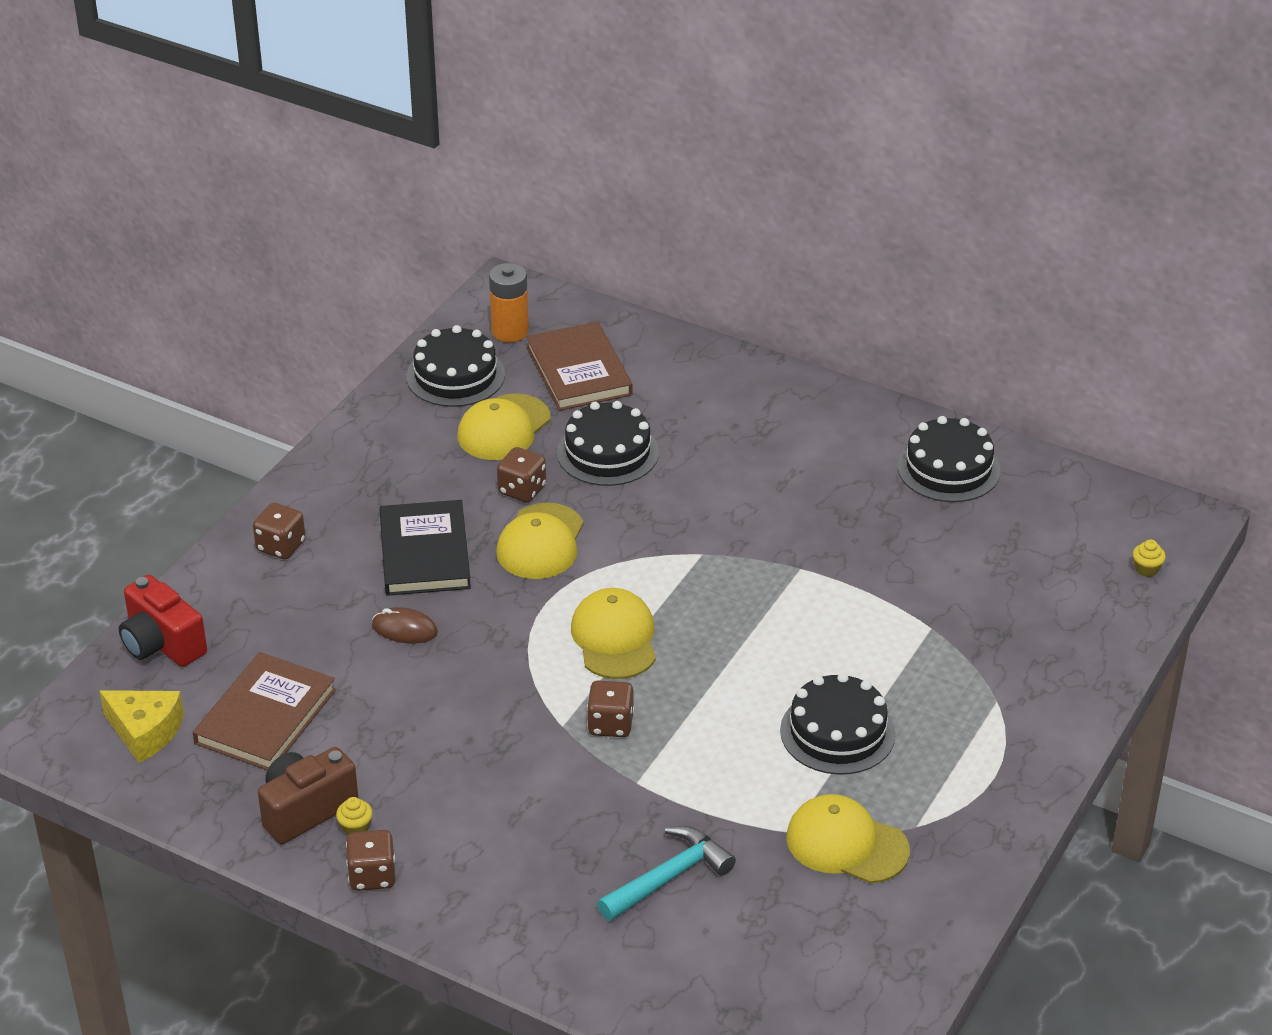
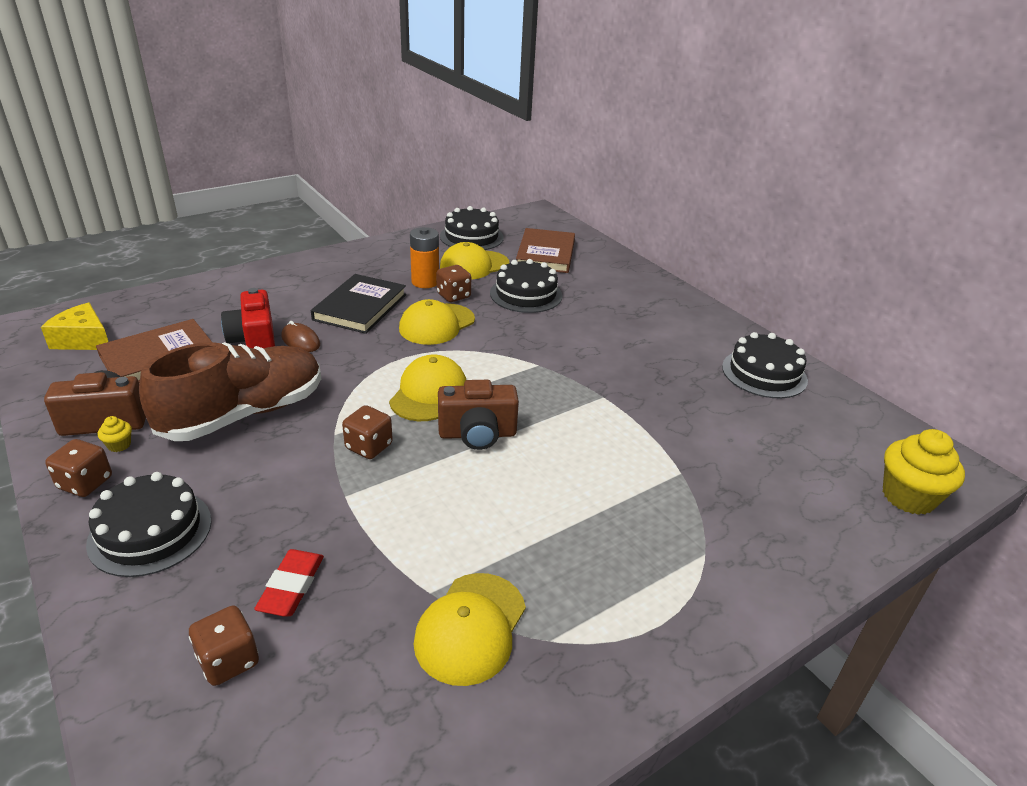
camera: 25 degrees right, 5 degrees down
yellow cheese [99,690,184,763] -> yellow cheese turned 150 degrees clockwise [41,302,108,350]
red camera [119,575,207,667] -> red camera moved to [221,288,275,349]
brown dice [253,503,306,559] -> brown dice moved to [189,606,259,686]
orange battery [489,263,529,342] -> orange battery moved to [410,227,439,288]
turquoise hammer [597,826,736,921] -> red eraser [254,549,324,617]
black cake [780,673,896,775] -> black cake moved to [86,472,211,577]
yellow cap [786,794,910,883] -> yellow cap turned 120 degrees counterclockwise [414,573,526,686]
yellow cupcake [1133,540,1166,577] -> yellow cupcake [883,429,965,515], size x2.33
none -> brown shoe [139,342,321,441]
none -> brown camera [438,380,519,450]

